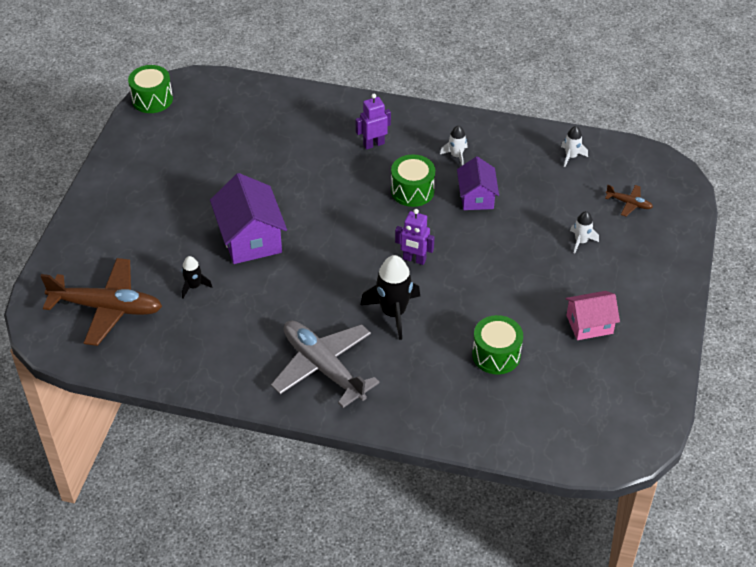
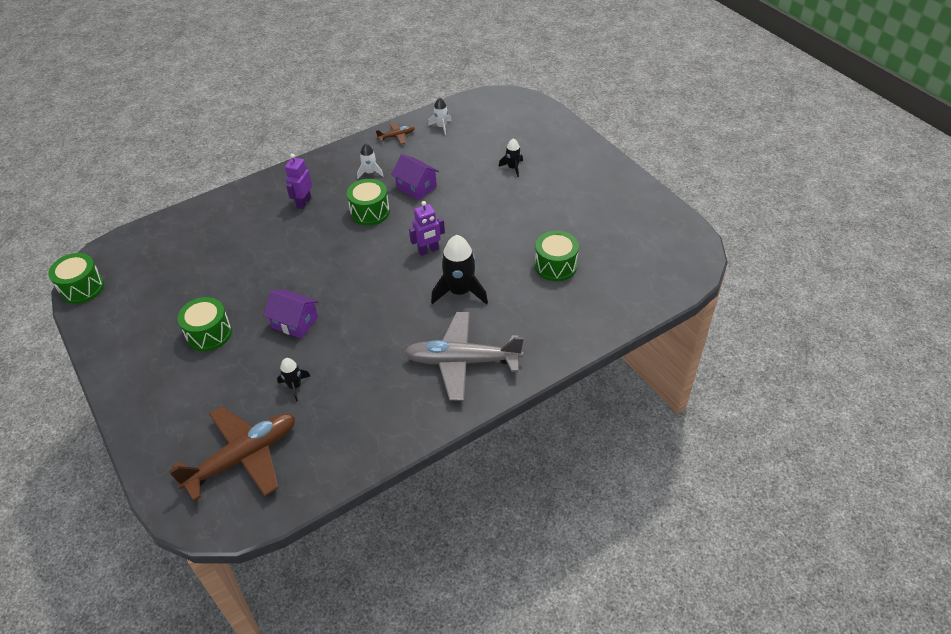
camera: 45 degrees left, 0 degrees up
purple house [210,173,287,264] -> purple house [263,289,318,339], size x0.63
pink house [565,291,620,340] -> none
white rocket [570,211,599,254] -> black rocket [499,138,523,177]
brown plane [605,185,653,216] -> brown plane moved to [376,122,415,144]
none -> green drum [177,297,232,351]

